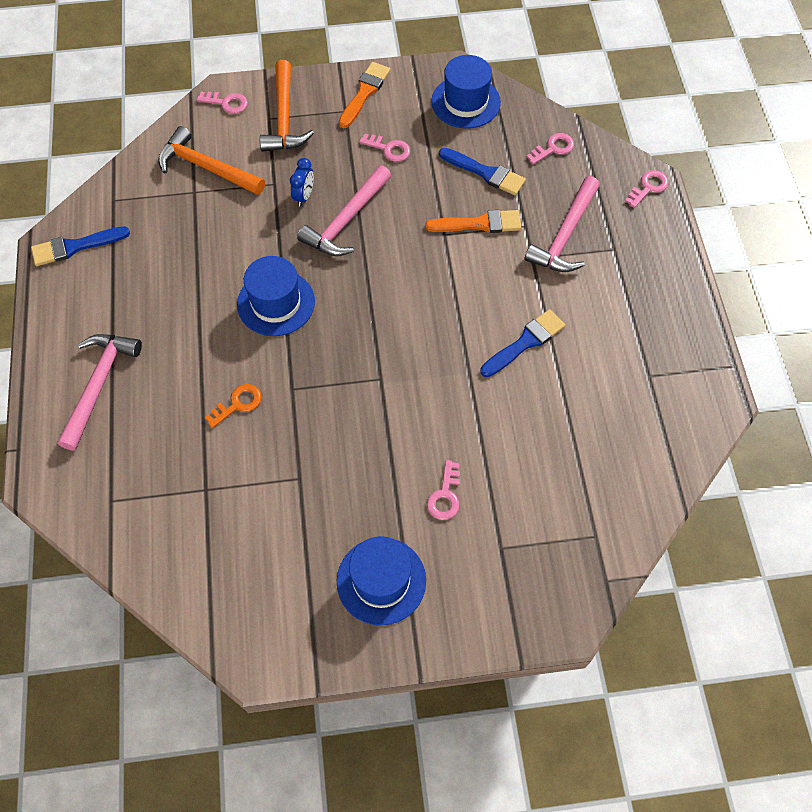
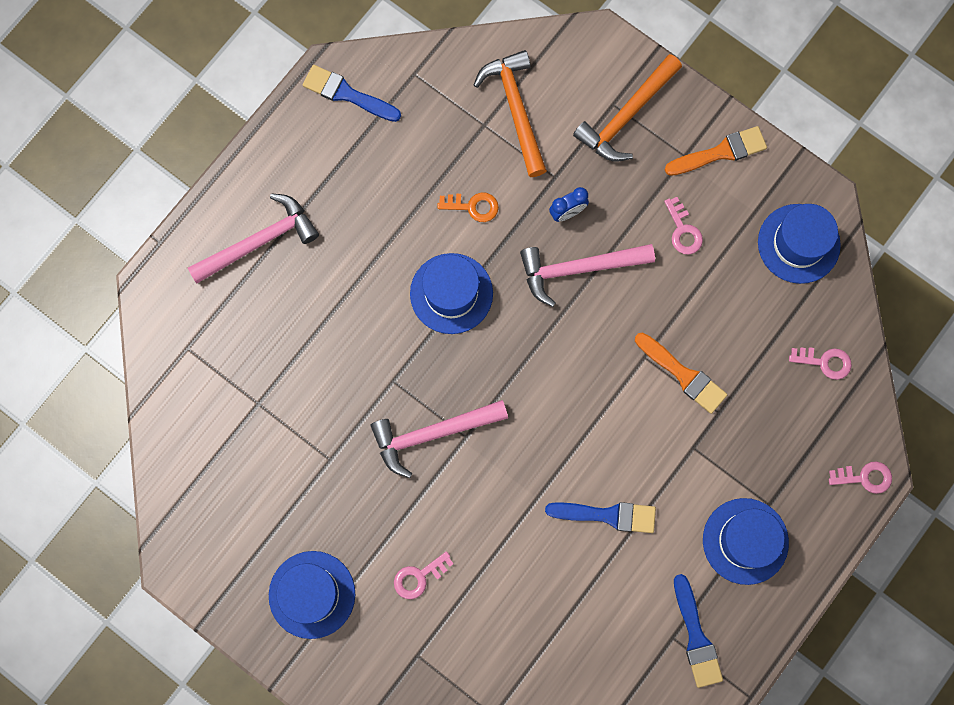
camera: 45 degrees right, 15 degrees up
pink key [197,92,248,114] -> none
orange key [205,384,262,428] -> orange key moved to [437,193,499,222]
blue brush [439,148,526,195] -> blue brush moved to [674,574,723,688]
pink hammer [524,176,600,272] -> pink hammer moved to [370,400,508,478]
none -> blue hat [703,498,789,585]

